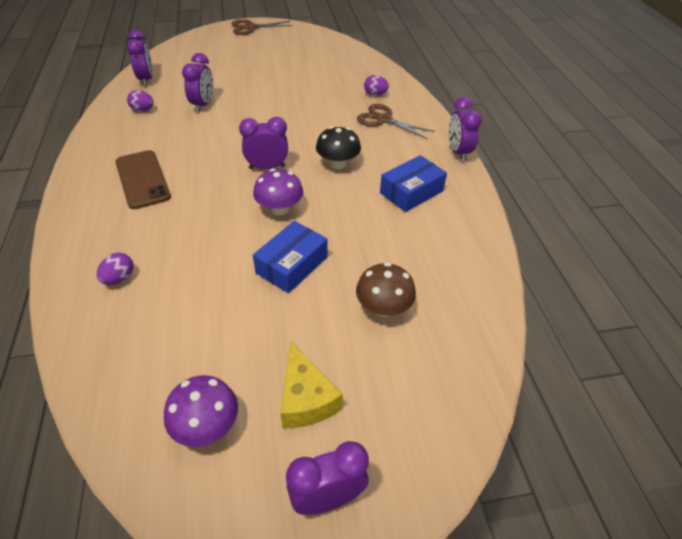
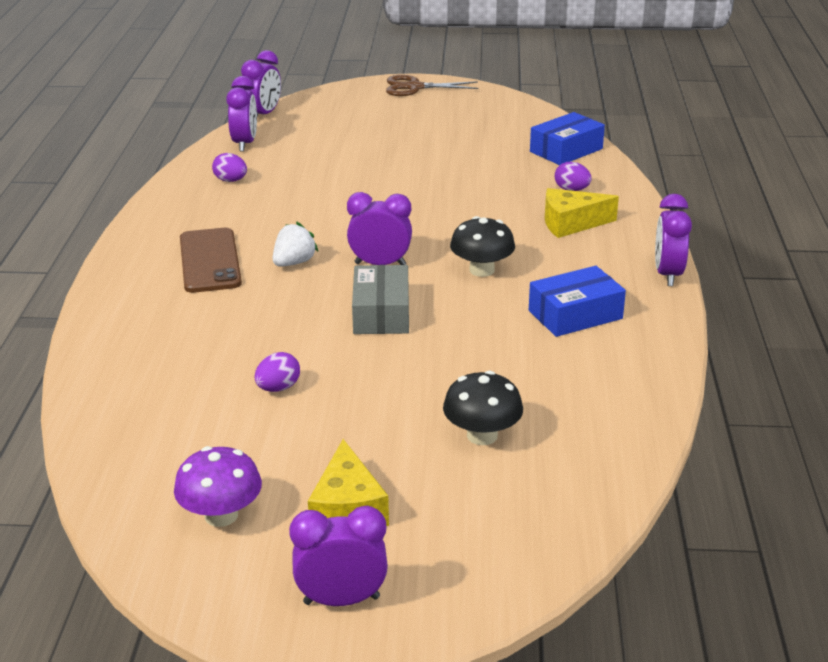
camera: 15 degrees right, 15 degrees down
purple egg [97,253,133,285] -> purple egg moved to [255,352,300,392]
purple clock [182,53,213,112] -> purple clock moved to [241,50,281,117]
purple mushroom [253,169,303,215] -> grey box [352,265,409,334]
blue box [253,221,328,293] -> blue box moved to [530,112,605,165]
brown mushroom [356,262,416,317] -> black mushroom [443,371,523,445]
brown scissors [357,104,435,139] -> yellow cheese [545,188,619,238]
none -> white strawberry [272,222,319,267]

